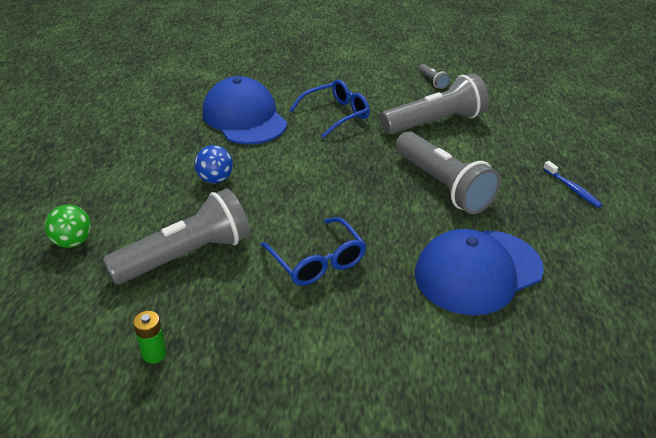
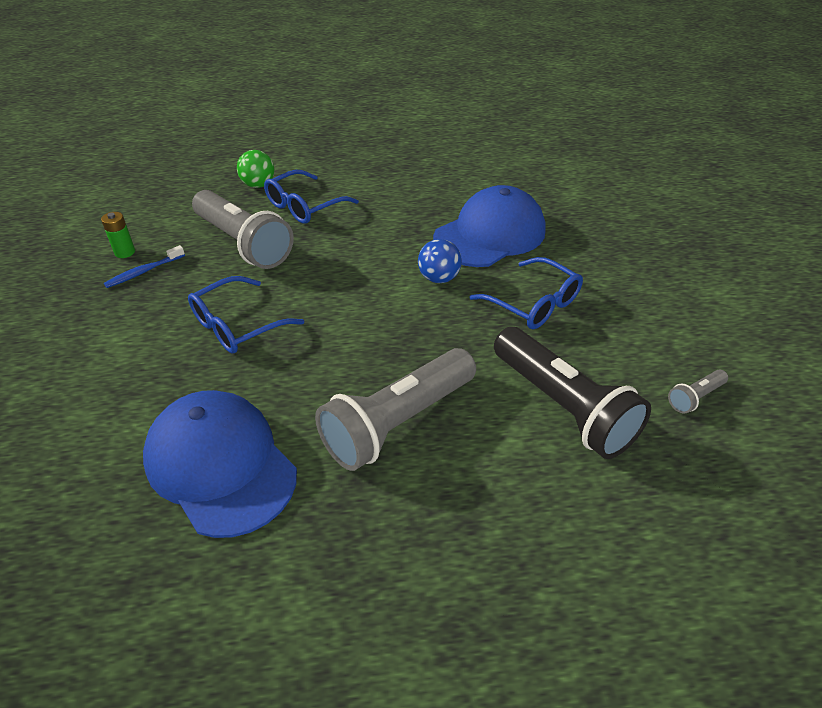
camera: 80 degrees right, 5 degrees up
blue ball [194,145,233,183] -> blue ball moved to [418,239,462,283]
grey flashlight [380,73,489,134] -> black flashlight [494,327,651,459]
blue toothbrush [543,161,602,208] -> blue toothbrush moved to [104,245,185,288]
none -> blue glasses [264,170,359,224]

